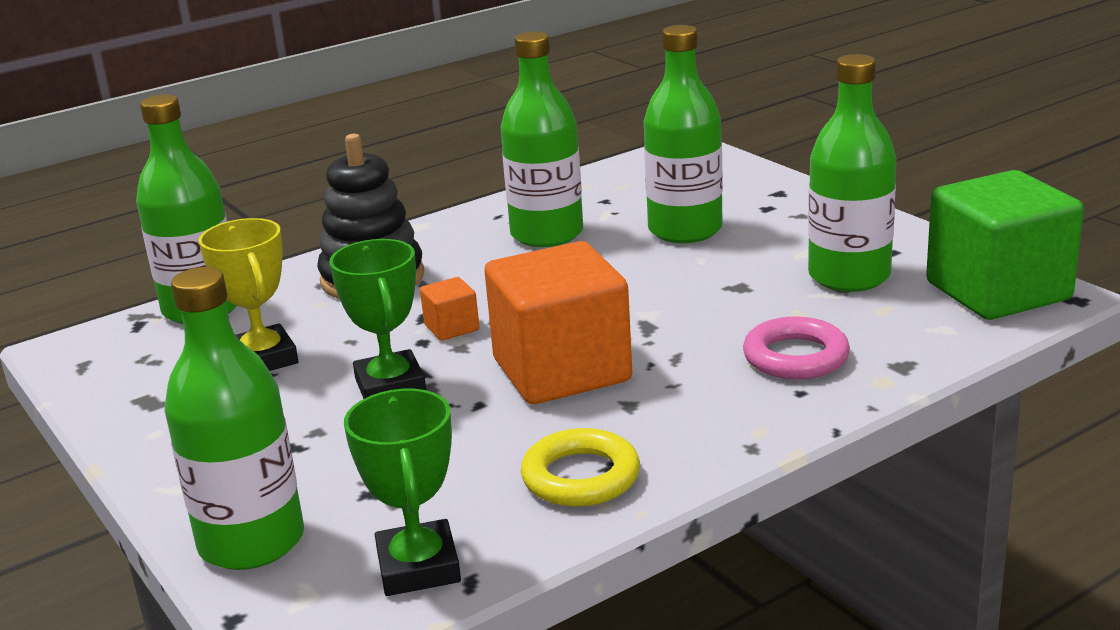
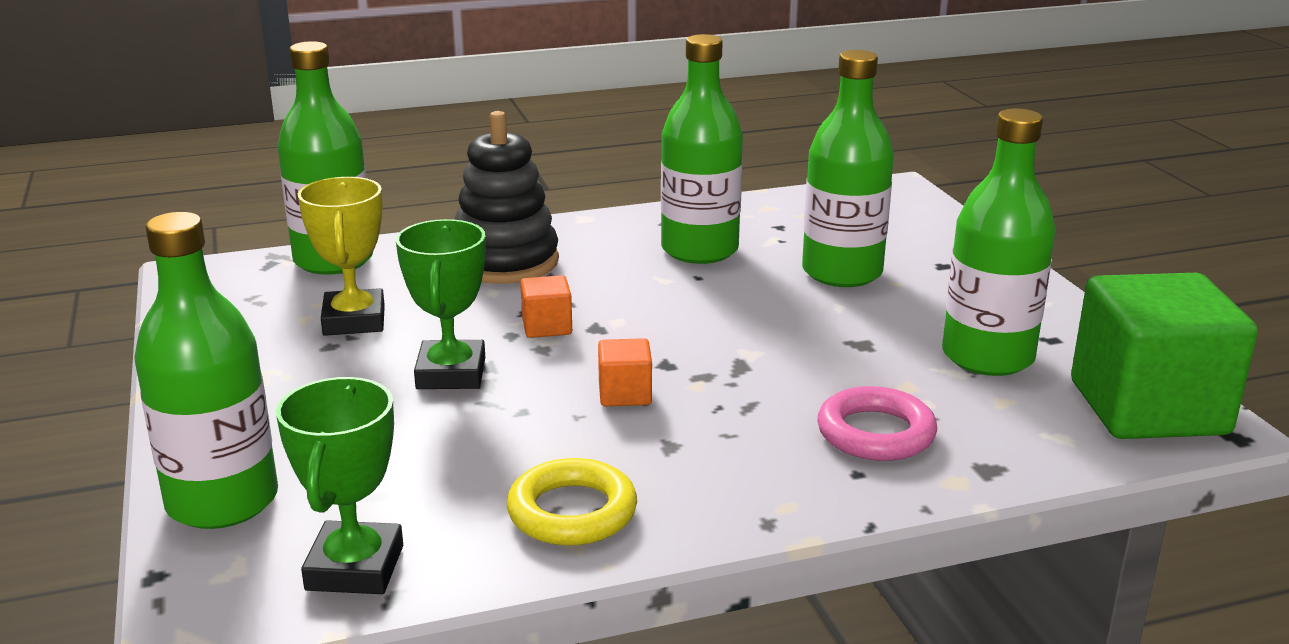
camera: 15 degrees right, 0 degrees up
orange cube [484,241,632,404] -> orange cube [598,338,652,406], size x0.42

